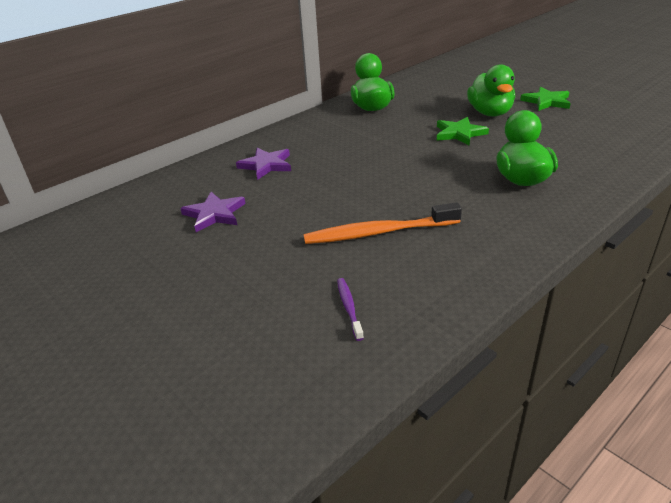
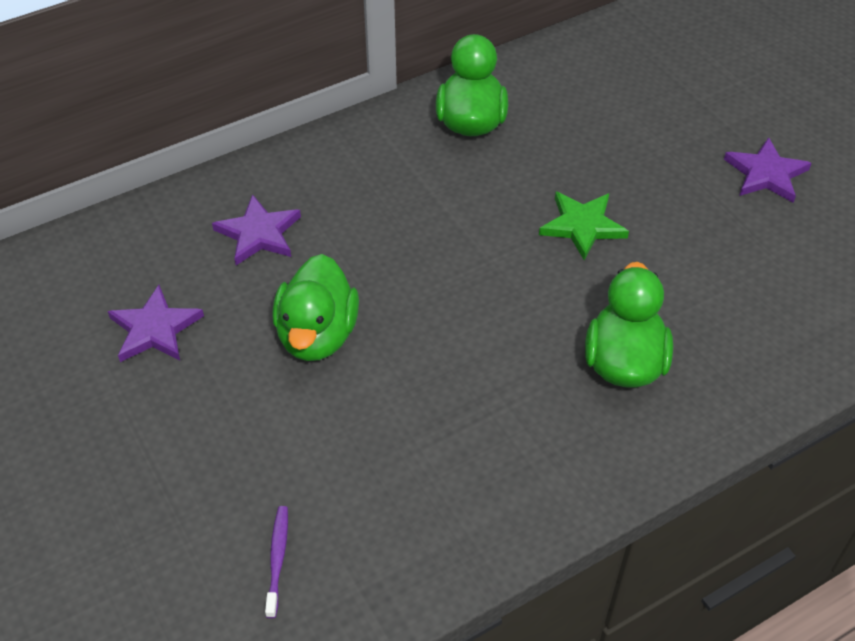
camera: 10 degrees right, 15 degrees up
orange toothbrush [304,203,462,244] -> none
green duck [467,64,515,116] -> green duck moved to [272,254,359,361]
green star [520,87,571,111] -> purple star [724,137,812,203]

